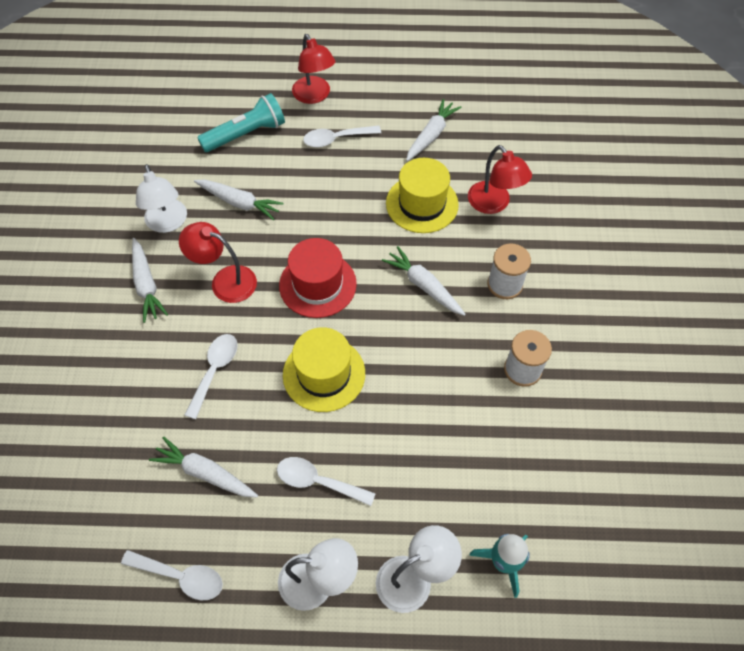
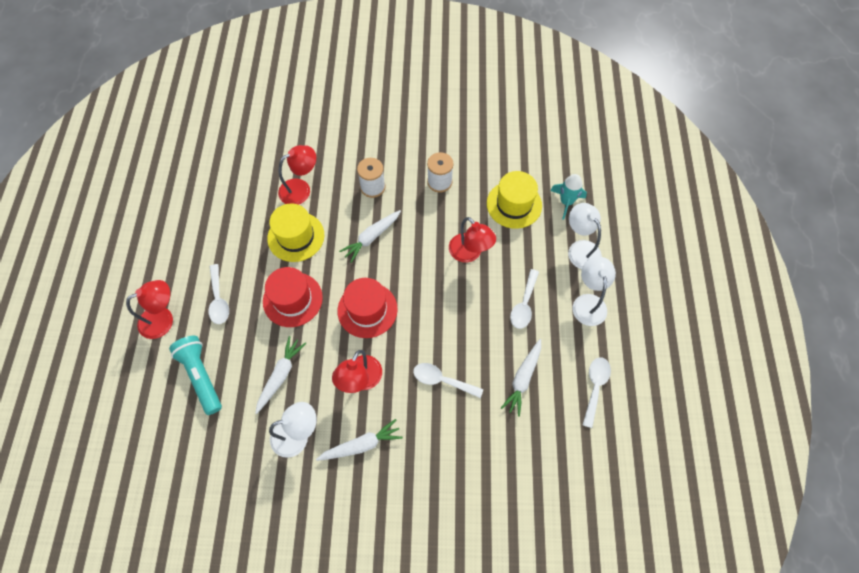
camera: 90 degrees left, 5 degrees up
yellow hat [283,327,365,412] -> yellow hat moved to [487,171,542,229]
white carrot [406,99,461,161] -> none
none -> red hat [263,267,323,327]
none -> red lamp [449,217,496,262]

